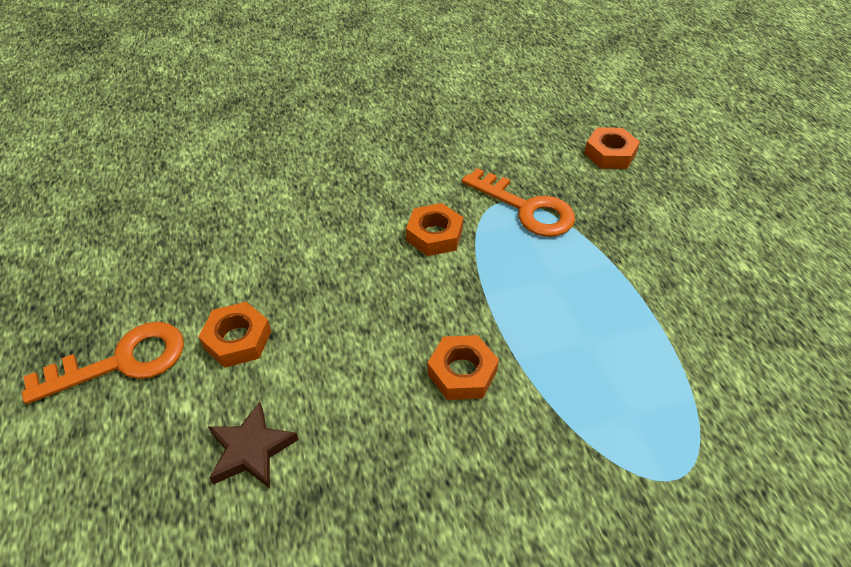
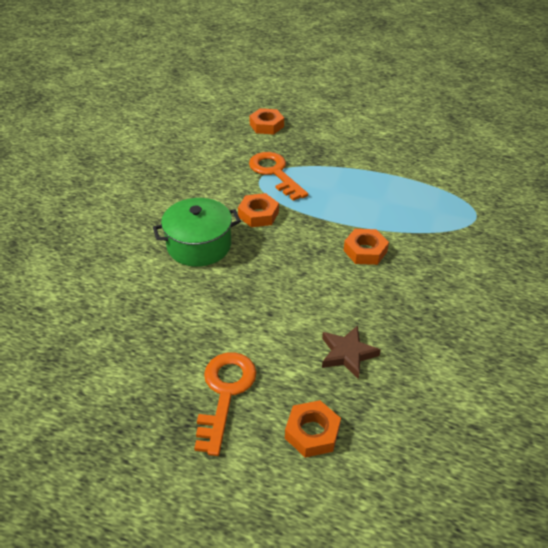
camera: 55 degrees left, 5 degrees down
orange nut [198,302,271,368] -> orange nut moved to [285,400,341,458]
orange key [462,168,575,237] -> orange key turned 105 degrees counterclockwise [249,152,308,201]
none -> green pot [153,198,241,267]

